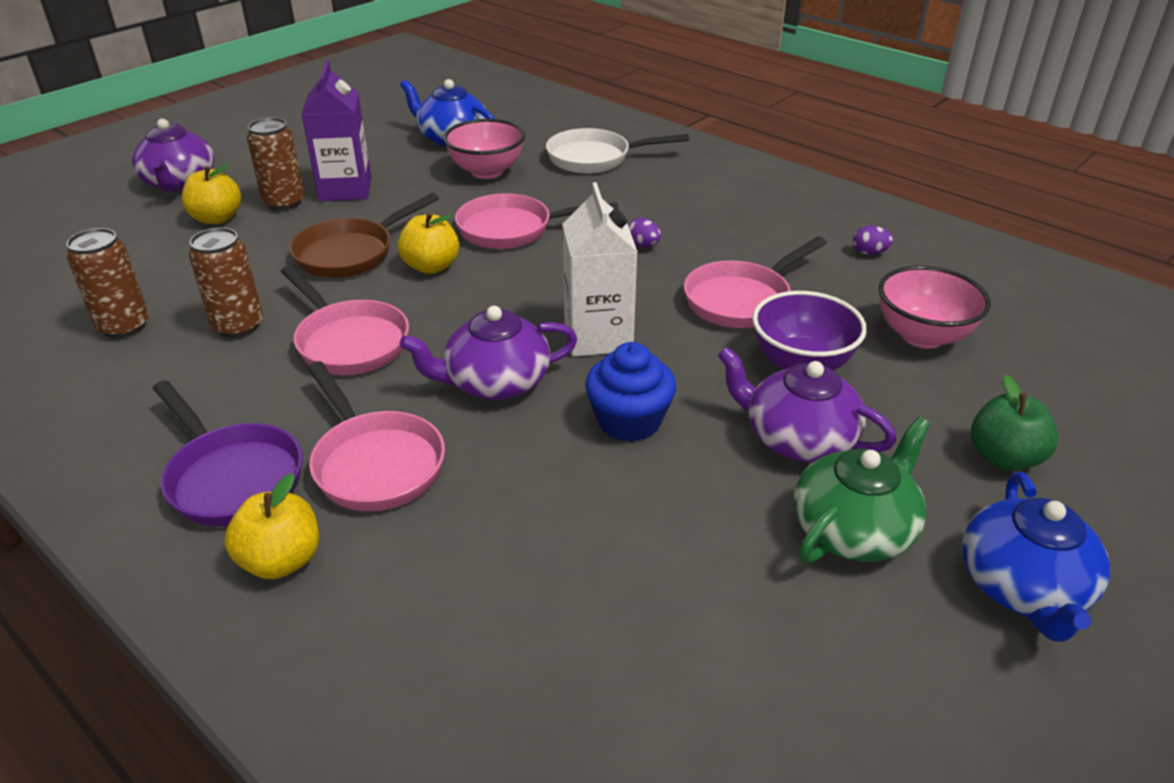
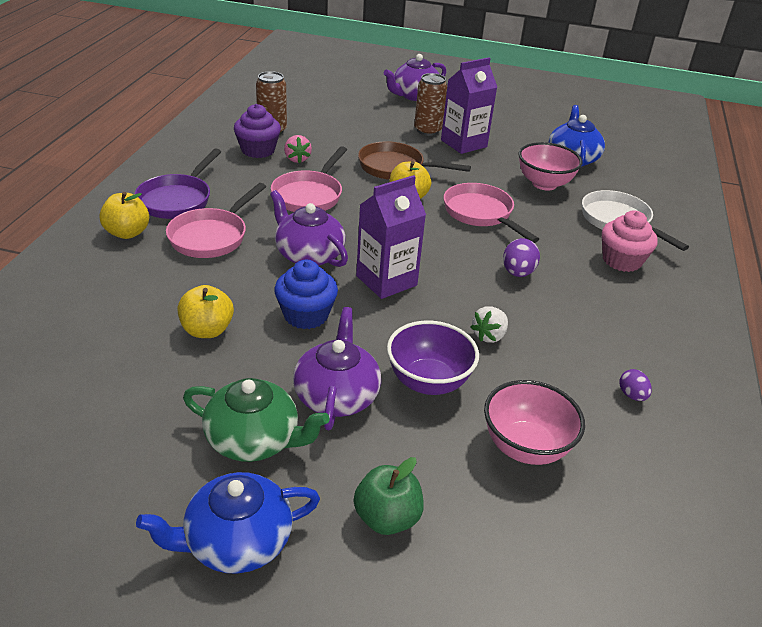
camera: 60 degrees right, 0 degrees up
yellow apple [182,164,241,224] -> yellow apple moved to [177,285,234,338]
brown can [189,228,263,338] -> pink strawberry [284,135,312,163]
white carton [563,182,638,357] -> purple carton [356,175,426,299]
purple egg [628,218,661,247] -> purple egg [503,238,540,277], size x1.54
pink pan [684,237,827,328] -> white strawberry [470,306,508,343]
none -> purple cupcake [234,104,281,158]
none -> pink cupcake [602,210,658,272]

